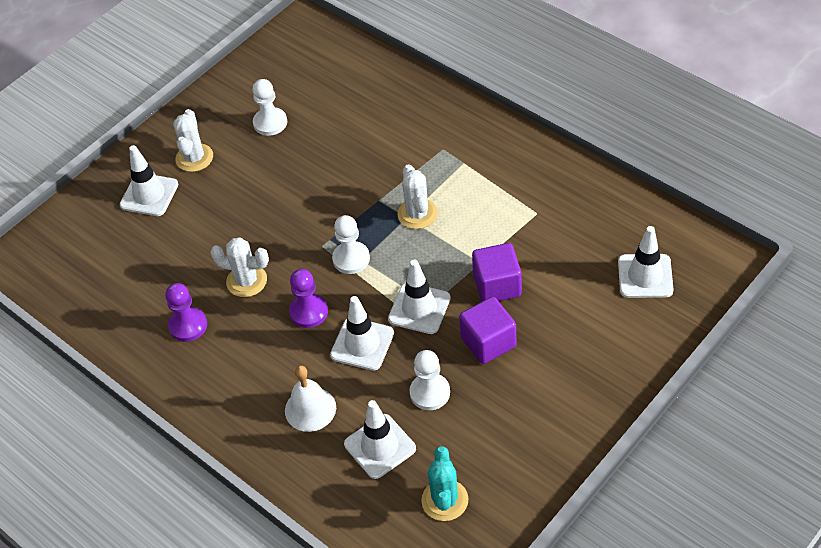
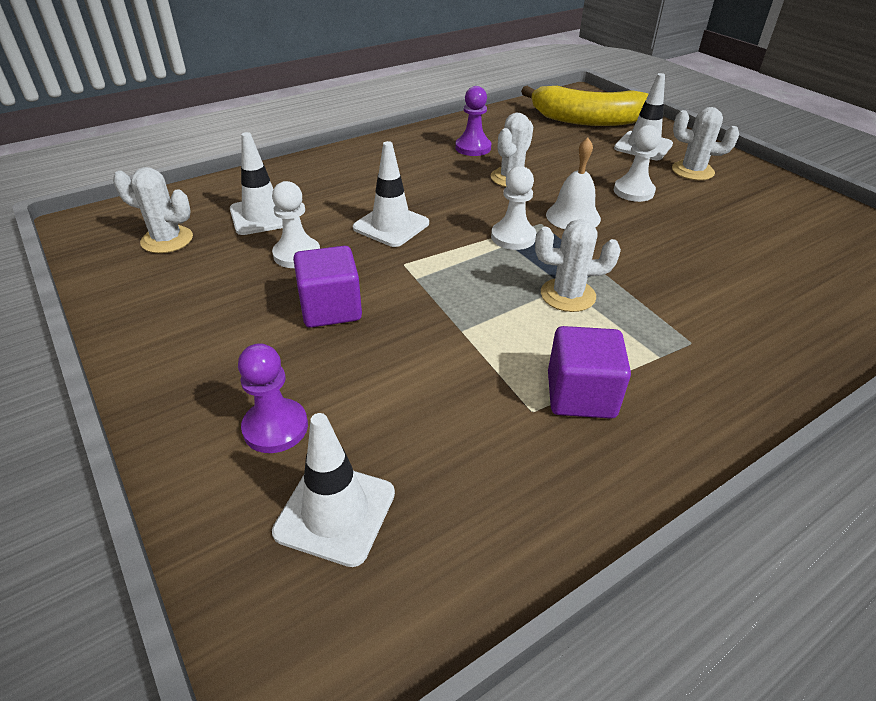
camera: 100 degrees right, 10 degrees down
white pawn [252,79,287,136] -> white pawn moved to [614,125,660,202]
white bell [285,366,336,432] -> white bell moved to [546,138,601,229]
purple pawn [289,269,328,328] -> purple pawn moved to [238,343,308,453]
white traffic cone [388,260,451,334] -> none
turquoise cactus [421,447,469,521] -> white cactus [113,167,193,253]
purple cube [472,243,522,301] -> purple cube moved to [548,326,631,419]
none -> yellow banana [521,86,648,126]

